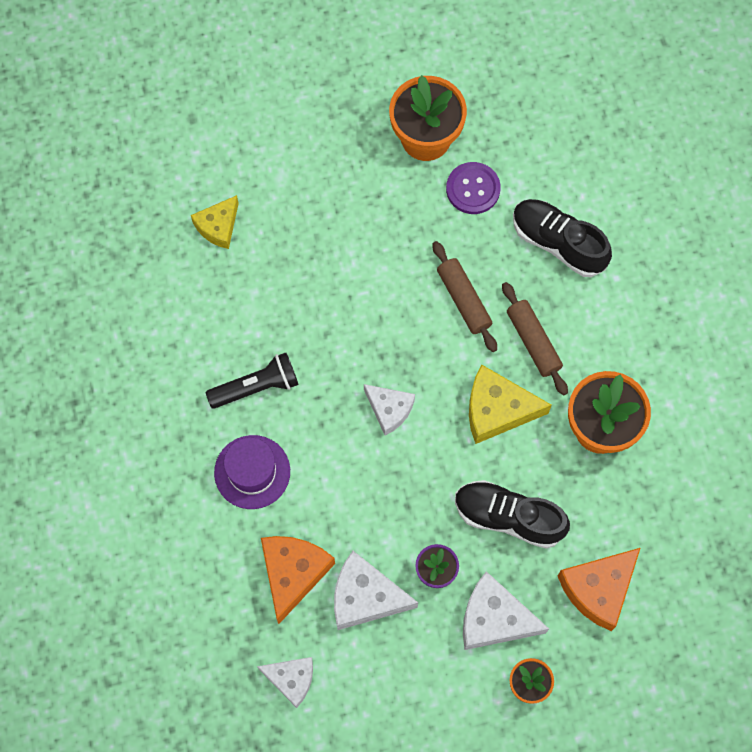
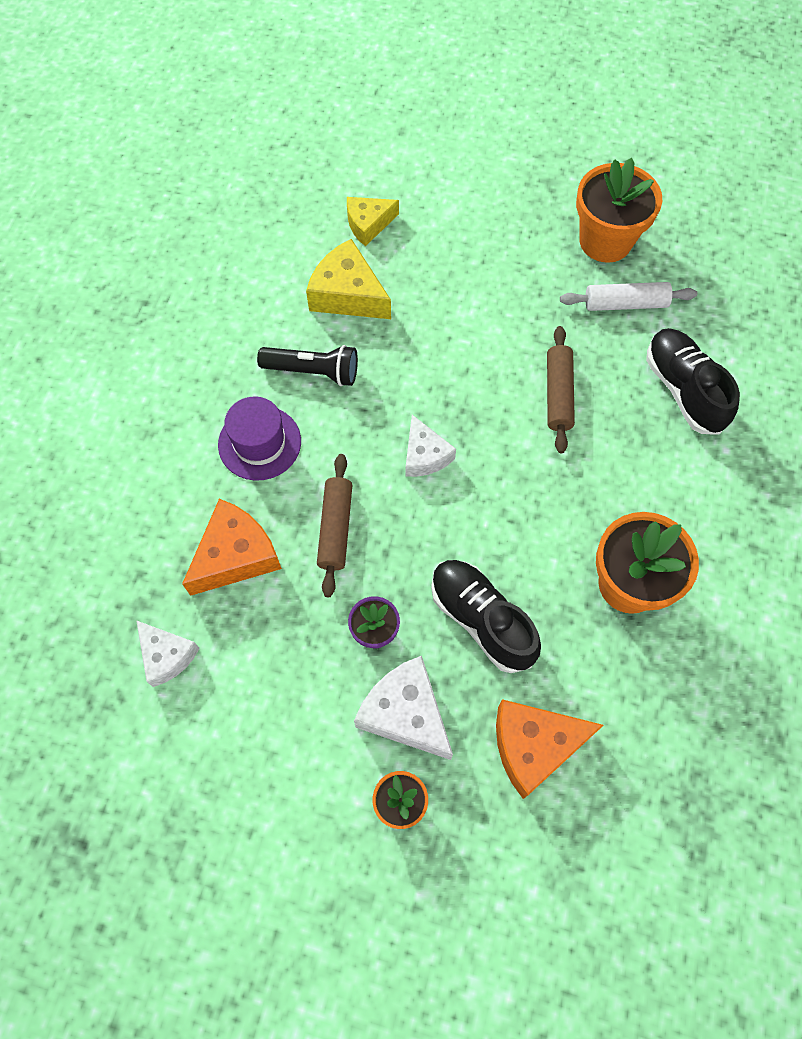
camera: 30 degrees right, 5 degrees down
white cheese [334,551,418,630] -> none
purple button [446,162,501,214] -> white rolling pin [560,282,697,311]
yellow cheese [469,365,552,444] -> yellow cheese moved to [306,239,391,319]
brown rolling pin [502,282,568,395] -> brown rolling pin moved to [317,454,352,597]

